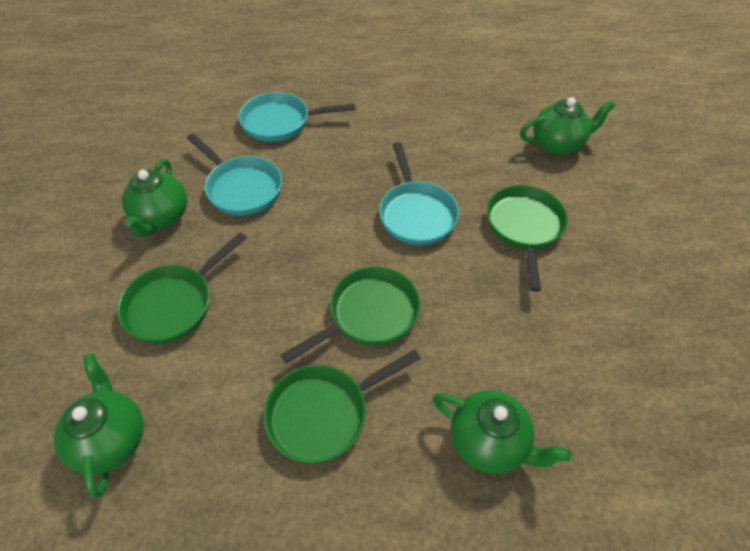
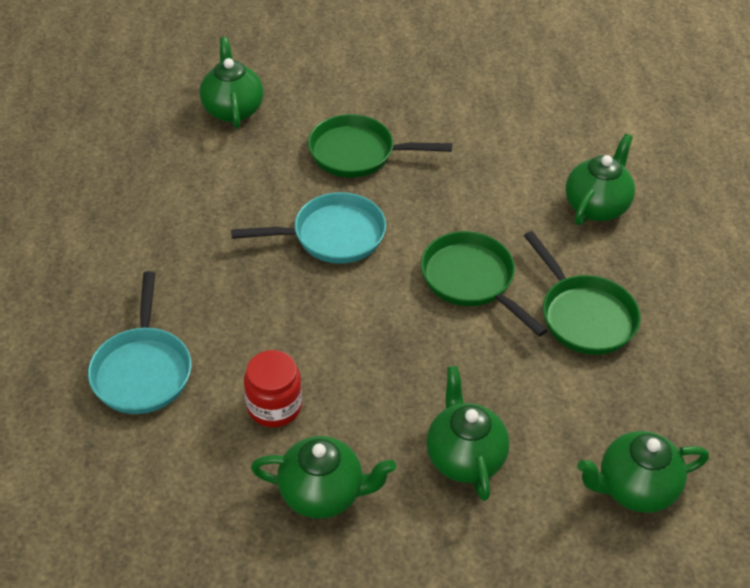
camera: 90 degrees left, 5 degrees down
green pan [117,232,247,343] -> green teapot [426,366,509,501]
turquoise pan [187,133,282,216] -> red jar [244,350,302,427]

